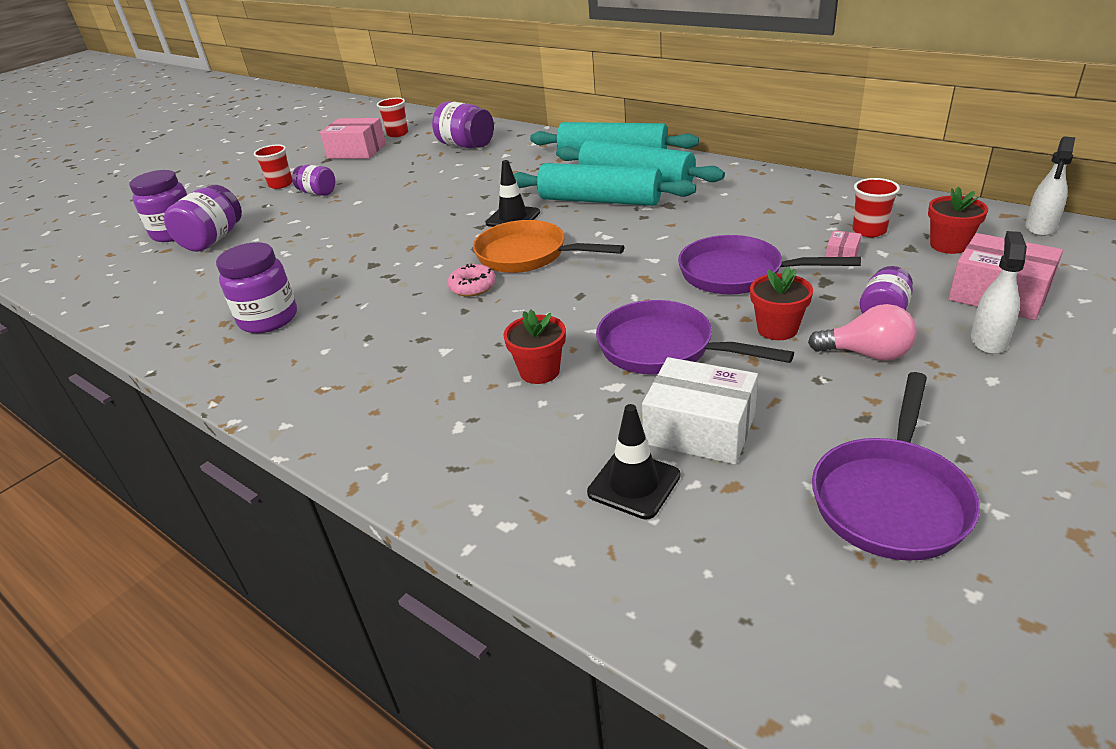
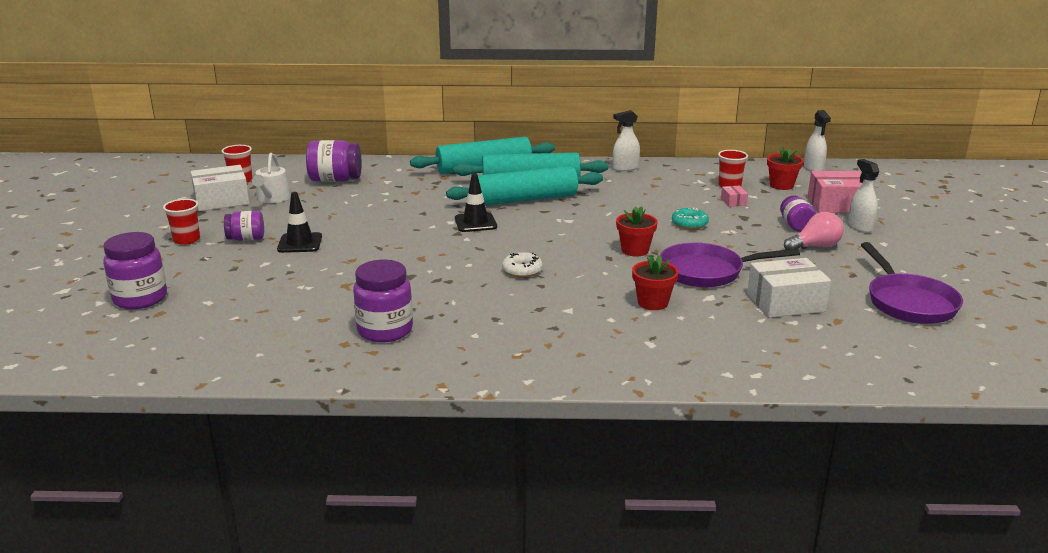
camera: 40 degrees left, 10 degrees down
purple jar [164,185,242,252] -> none
pink box [320,118,386,159] -> white box [191,165,249,211]
pink donut [448,264,496,297] -> white donut [502,252,543,278]
orange pan [473,220,624,273] -> none
black traffic cone [587,404,680,520] -> black traffic cone moved to [277,192,322,253]
purple pan [678,235,861,295] -> turquoise donut [672,207,709,230]
red flower pot [750,267,813,340] -> red flower pot moved to [616,206,658,257]
none -> white watering can [252,153,291,203]
none -> white spray bottle [613,110,640,171]

